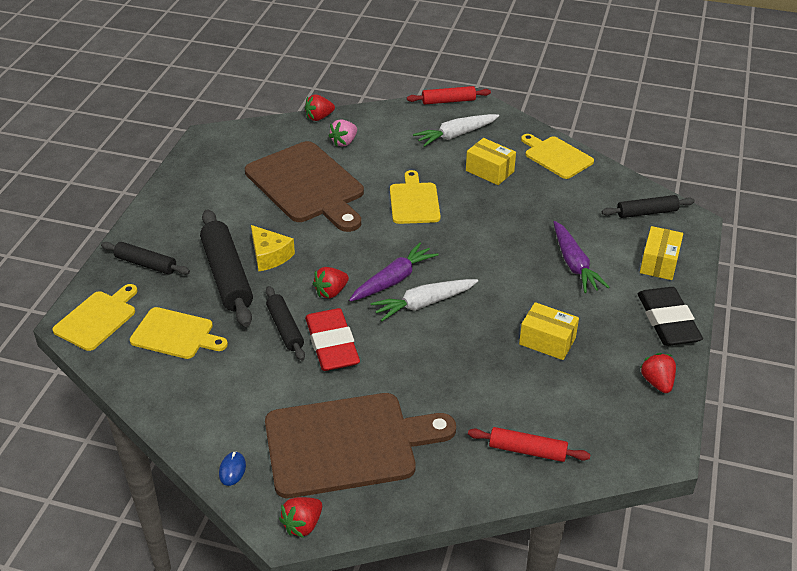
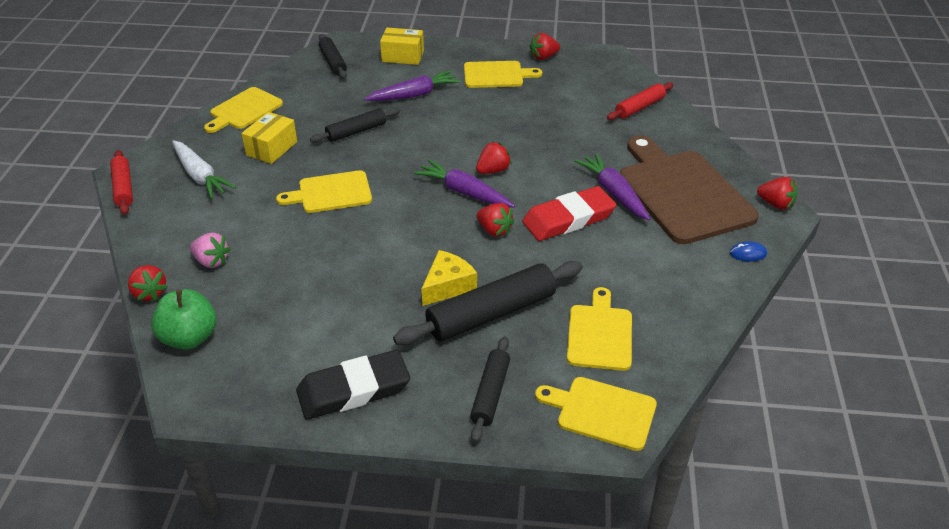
camera: 100 degrees left, 0 degrees up
brown cutting board [245,141,364,232] -> none
black rolling pin [266,286,305,361] -> black rolling pin moved to [310,108,400,143]
white carrot [370,279,478,321] -> red strawberry [476,142,512,174]
red rolling pin [468,427,590,462] -> red rolling pin turned 45 degrees clockwise [607,82,673,120]
yellow box [519,302,579,360] -> none
black eraser [638,287,703,346] -> black eraser moved to [296,350,410,420]
none -> green apple [151,289,216,350]
none -> yellow cutting board [464,61,542,88]
none -> purple carrot [574,153,650,220]

